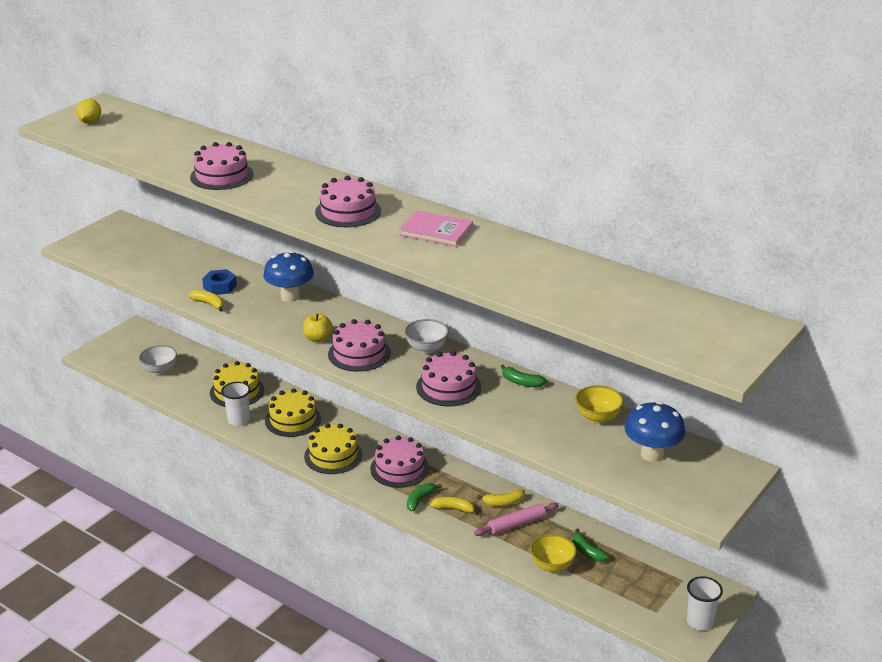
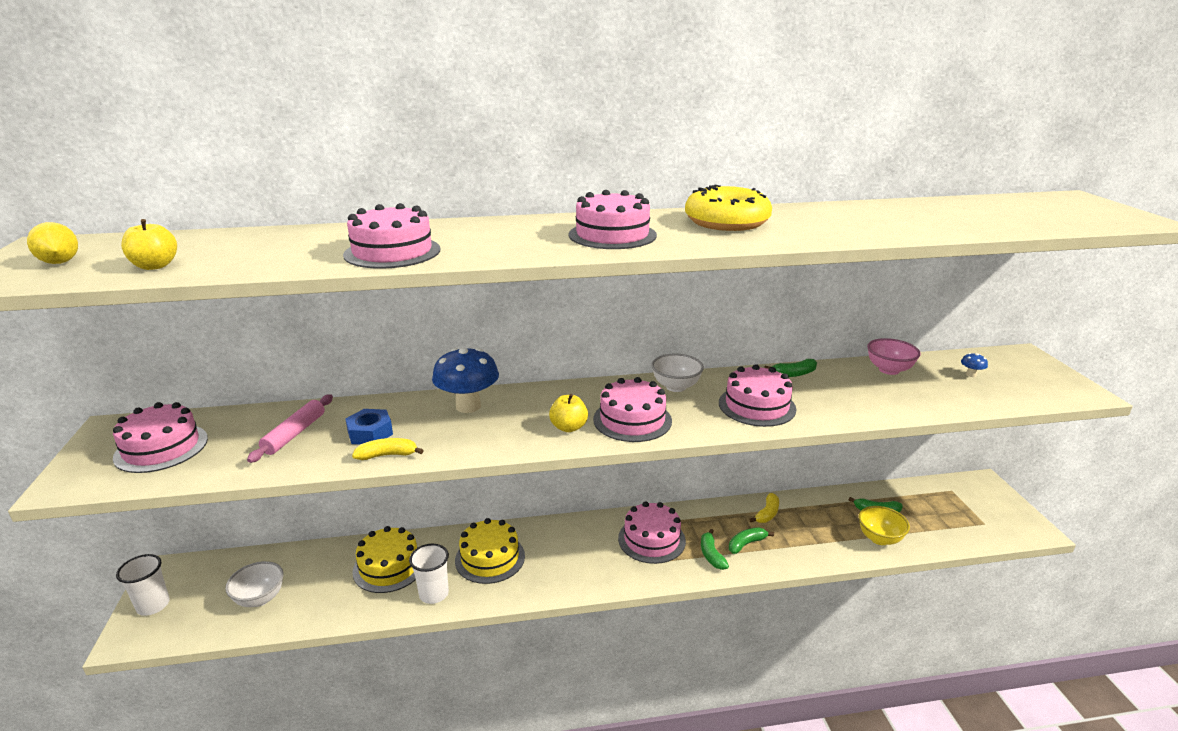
camera: 45 degrees left, 5 degrees down
yellow cake [304,424,363,474] -> none
pink book [399,211,473,247] -> yellow donut [685,185,772,231]
yellow banana [430,497,479,515] -> green banana [729,527,774,554]
pink rolling pin [474,503,559,536] -> pink rolling pin moved to [247,394,333,463]
yellow bowl [575,385,624,423] -> pink bowl [867,338,921,375]
blue mushroom [625,401,685,462] -> blue mushroom [961,353,988,377], size x0.40
white cup [687,576,723,630] -> white cup moved to [116,554,170,616]
none -> pink cake [113,402,208,473]
none -> yellow apple [121,219,177,270]

